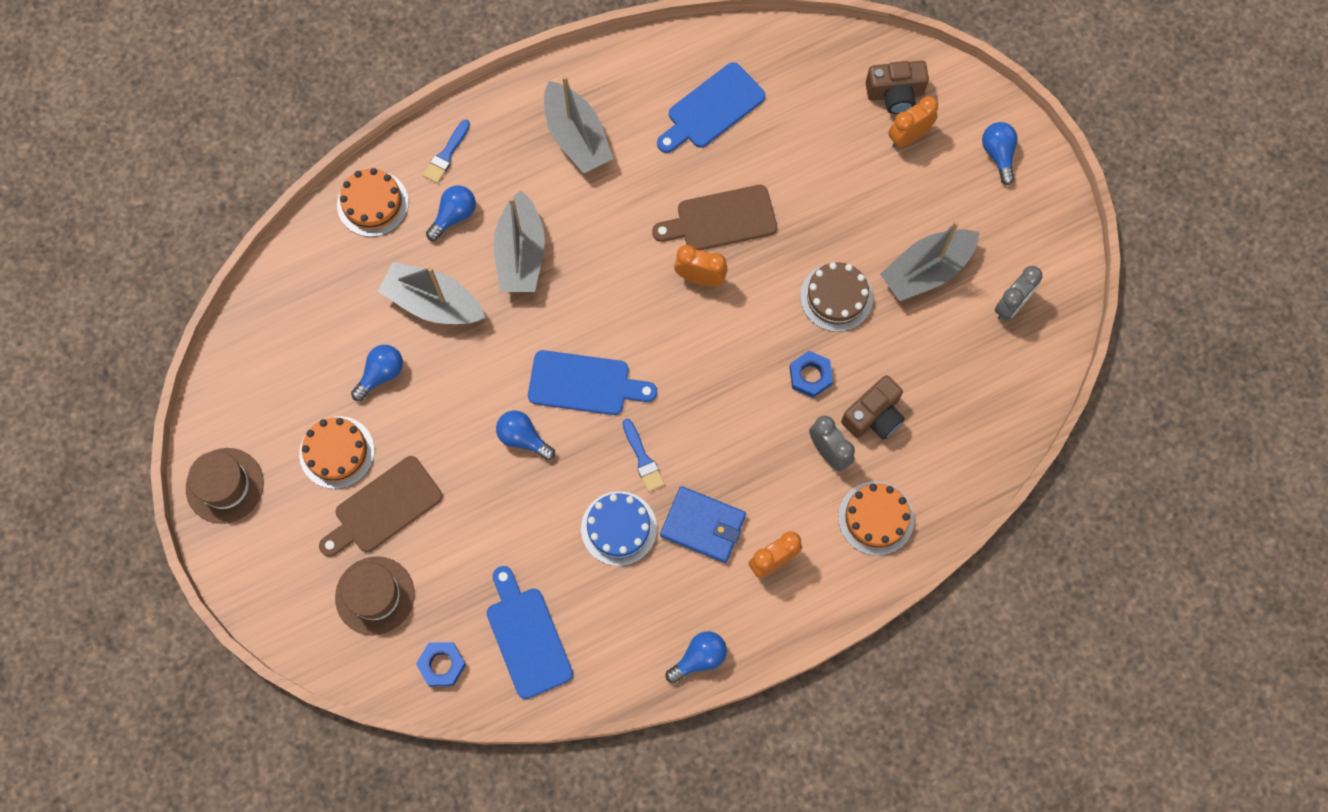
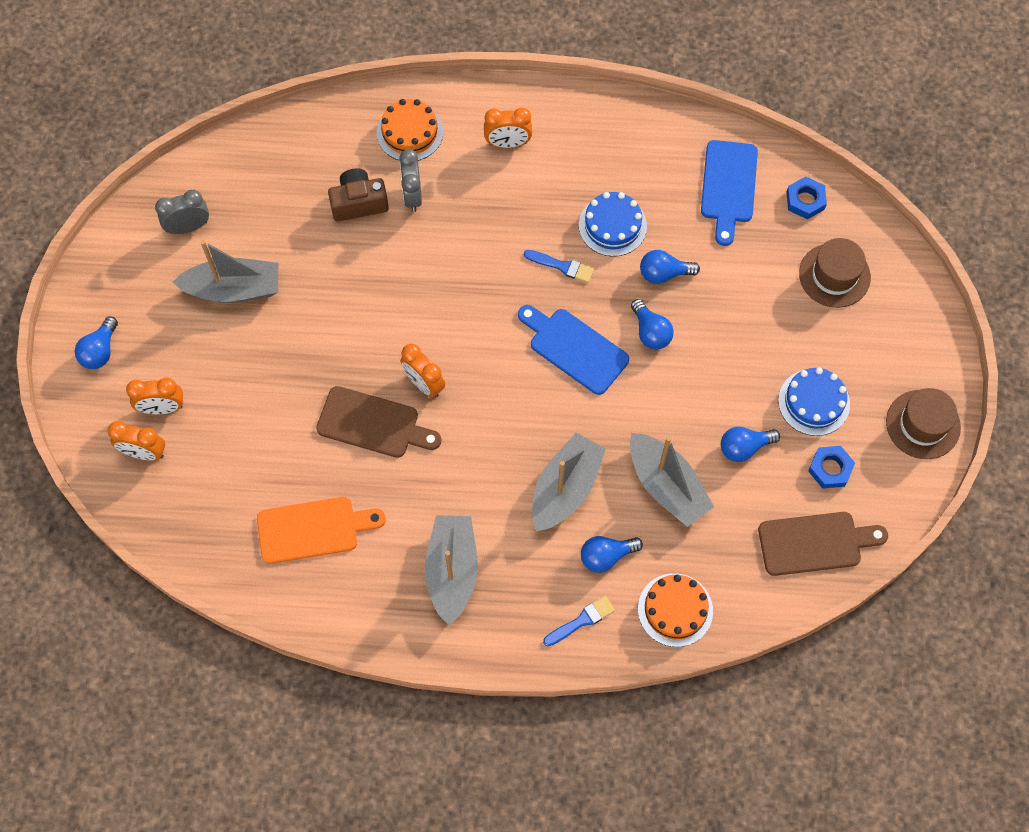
camera: 150 degrees left, 5 degrees down
orange cake [299,416,375,489] -> blue cake [778,367,850,436]
brown cutting board [319,456,443,557] -> brown cutting board moved to [758,512,888,576]
blue brush [622,419,665,492] -> blue brush turned 105 degrees clockwise [524,250,594,283]
blue cutting board [657,62,765,153] -> orange cutting board [257,497,386,564]
blue wallet [660,486,746,563] -> none
blue light bulb [666,631,727,684] -> blue light bulb moved to [640,250,700,284]
blue nut [790,351,833,398] -> blue nut moved to [808,446,855,489]
brown cake [800,262,873,332] -> none
brown camera [866,61,929,114] -> orange clock [108,421,165,460]

